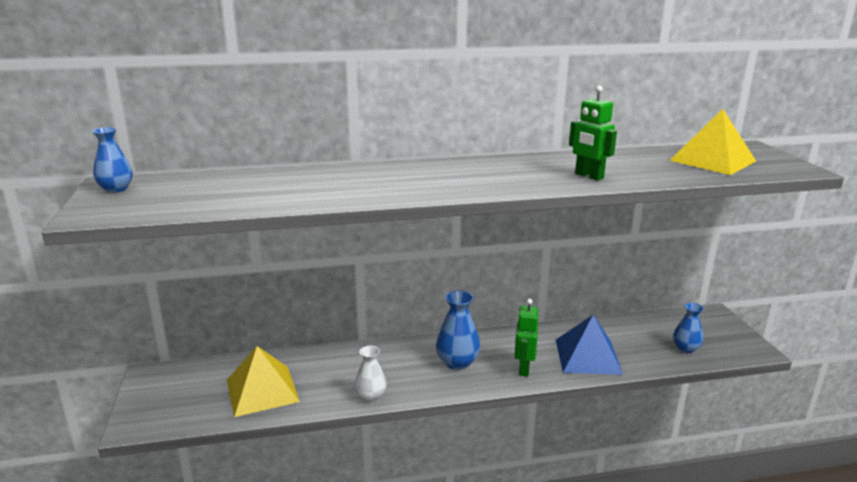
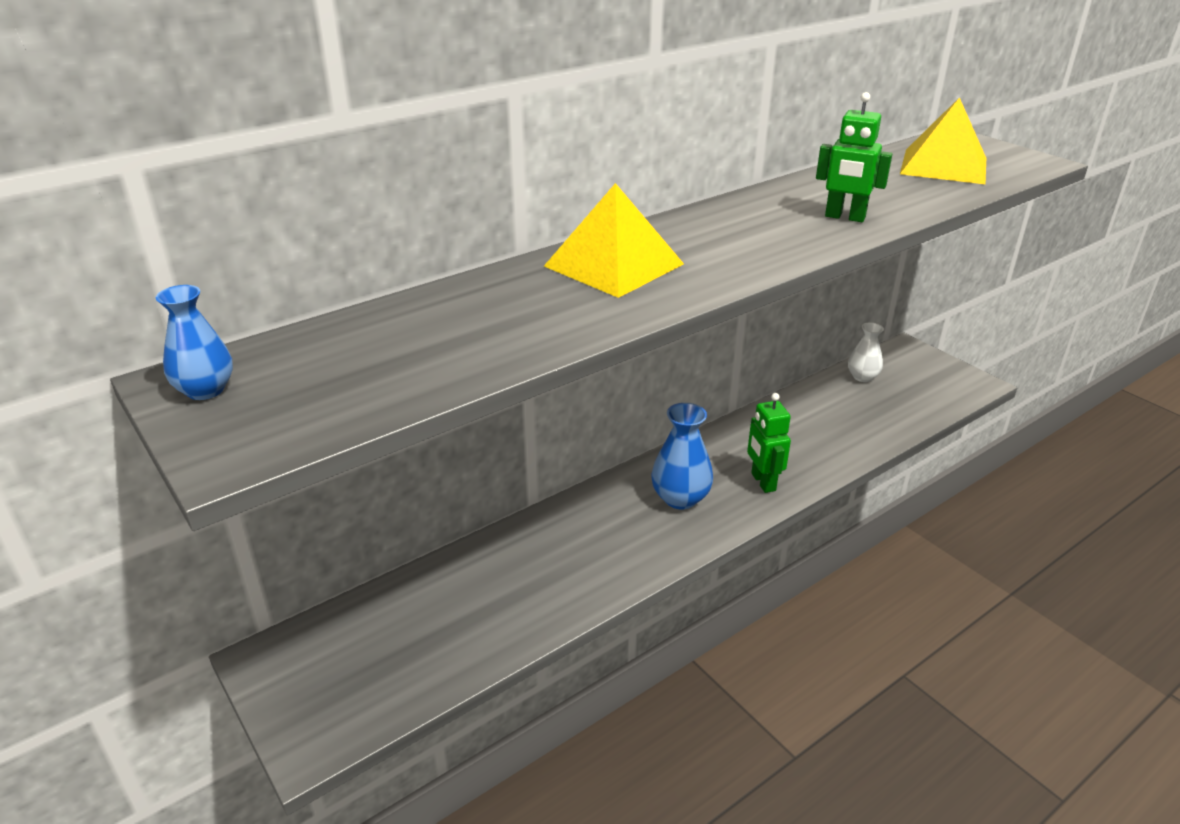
camera: 25 degrees left, 10 degrees up
yellow pyramid [227,346,300,417] -> yellow pyramid moved to [544,183,684,298]
white vase [355,346,387,402] -> white vase moved to [848,322,884,382]
blue pyramid [556,315,623,375] -> none
blue vase [673,303,704,353] -> none

